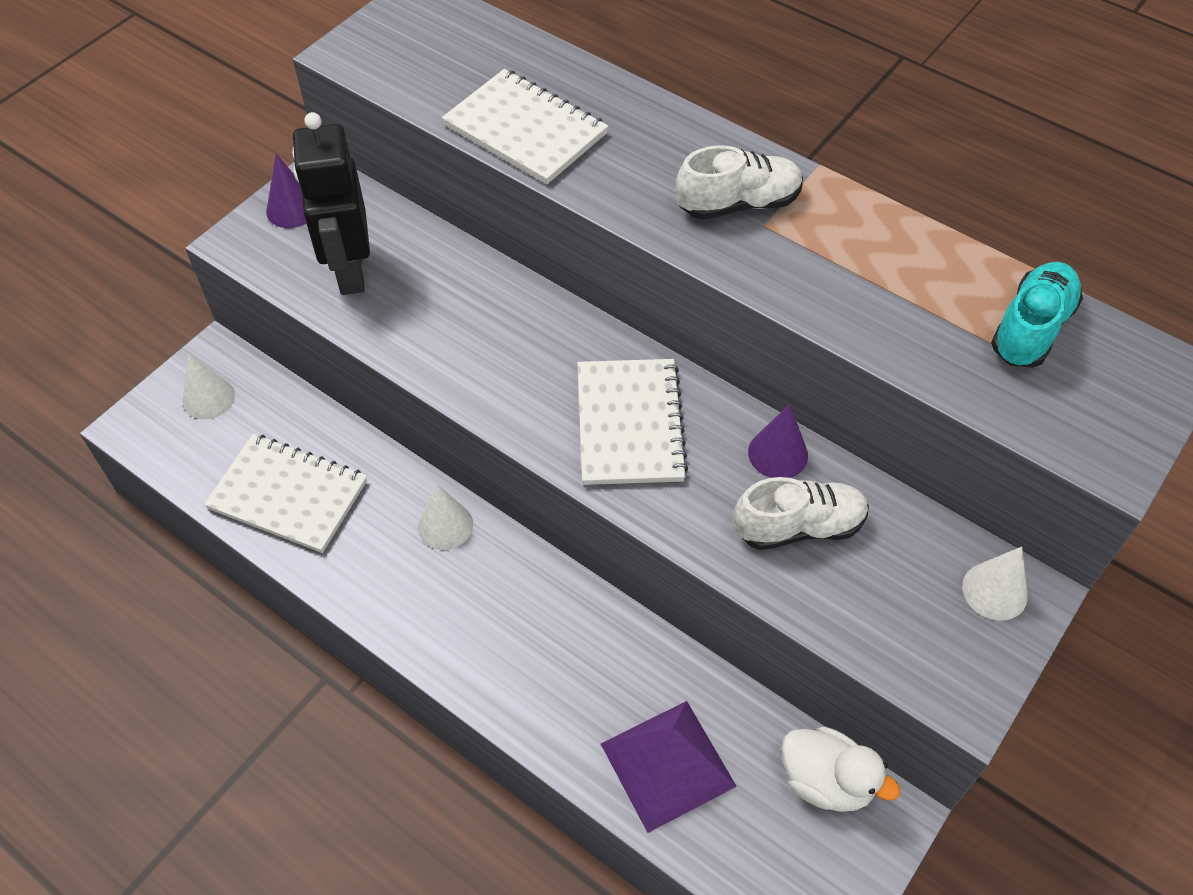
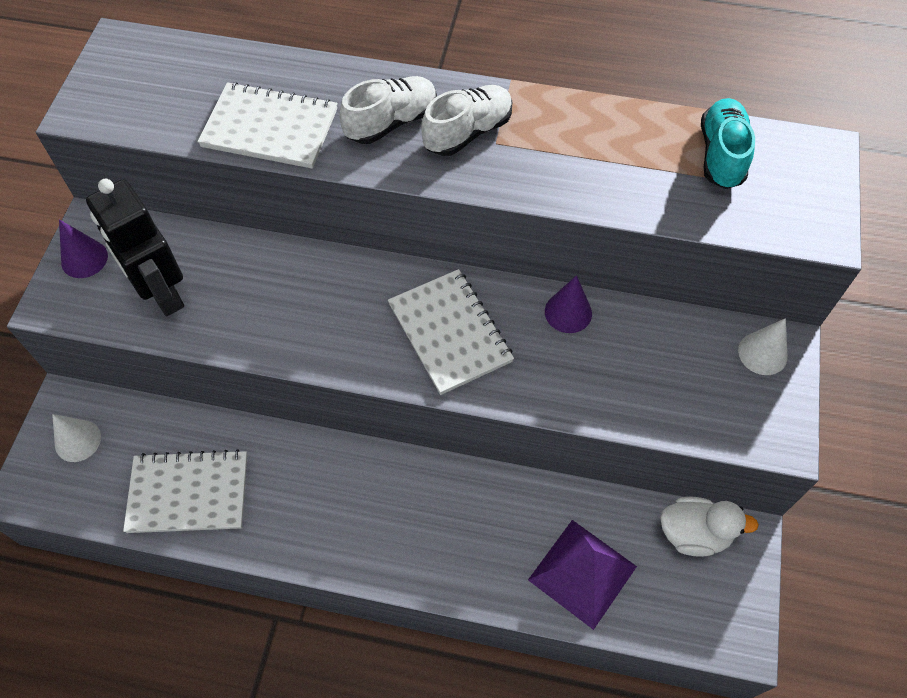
camera: 25 degrees left, 5 degrees up
white cone [418,484,473,550] -> none
white shoe [733,477,869,550] -> white shoe moved to [340,76,437,144]

